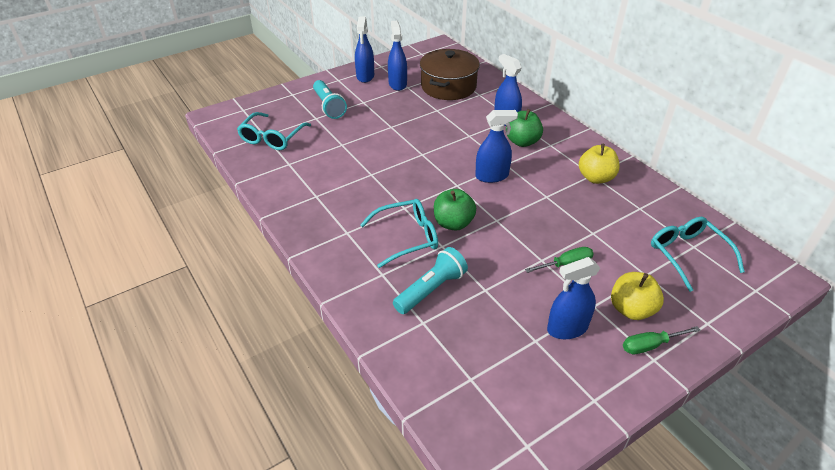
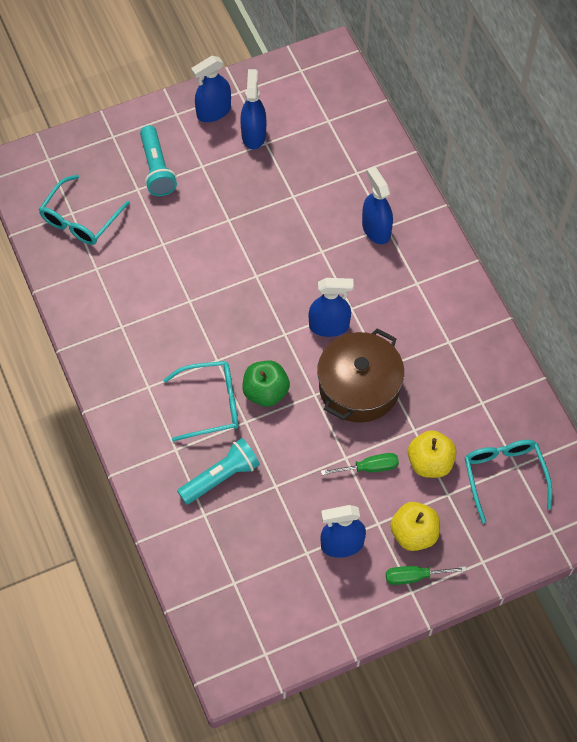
camera: 10 degrees right, 20 degrees up
blue spray bottle [355,16,374,83] -> blue spray bottle turned 45 degrees clockwise [191,56,231,122]
brown pot [420,49,480,100] -> brown pot moved to [317,328,404,423]
green apple [506,109,543,147] -> none
yellow apple [579,144,620,184] -> yellow apple moved to [408,430,457,478]

